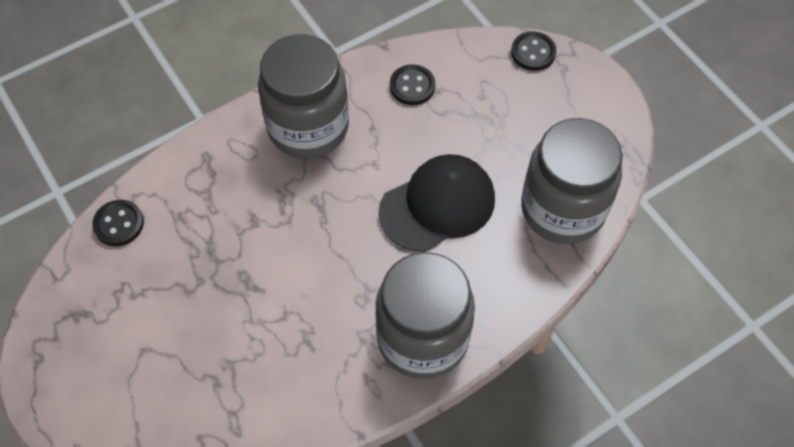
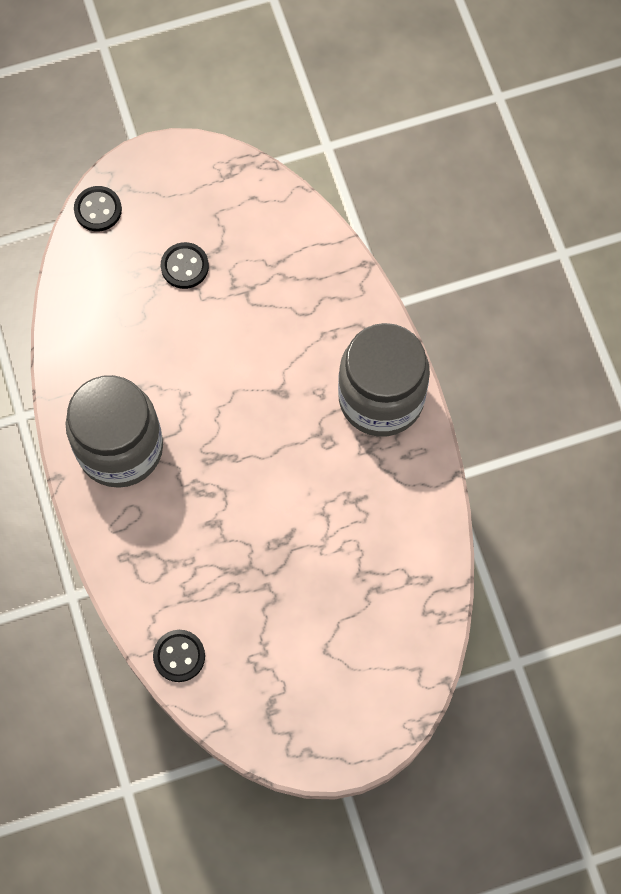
camera: 75 degrees left, 10 degrees up
black cap [378,154,495,252] -> none
black button [390,64,435,105] -> black button moved to [161,242,209,289]
grey jar [521,118,623,244] -> none

